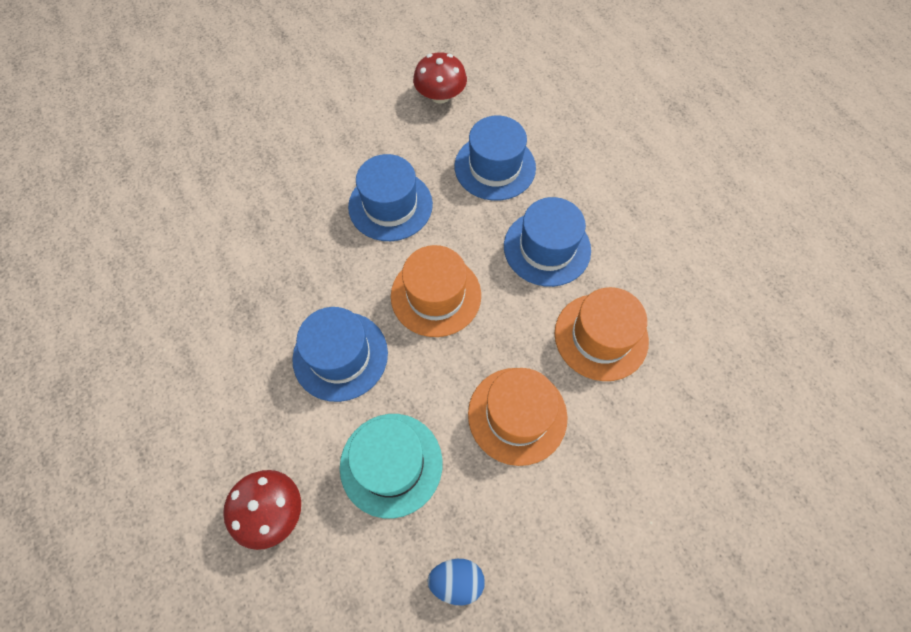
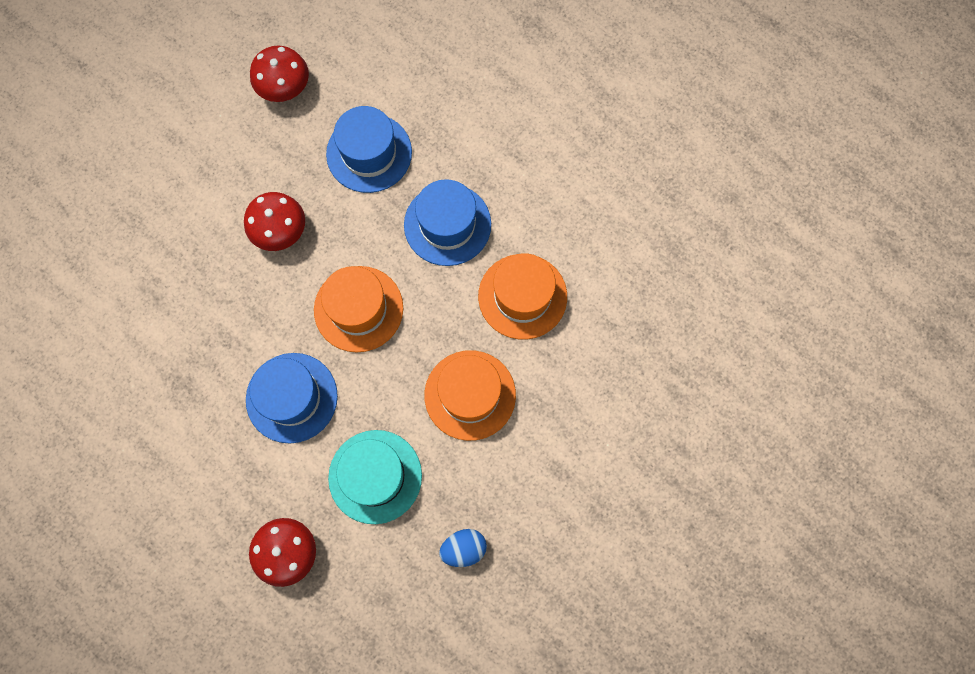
camera: 20 degrees left, 10 degrees up
blue hat [348,154,433,241] -> red mushroom [244,192,305,251]

